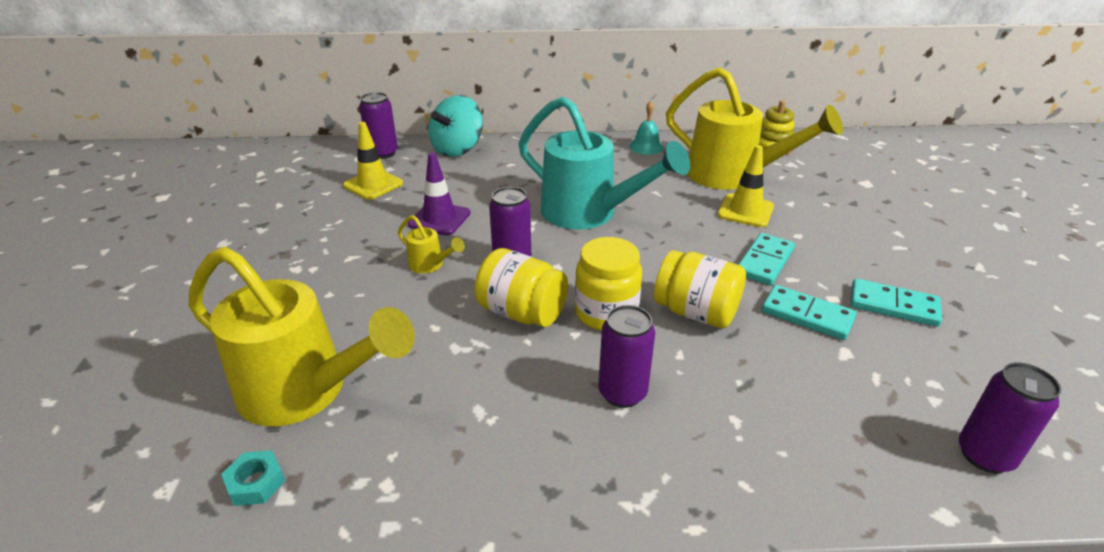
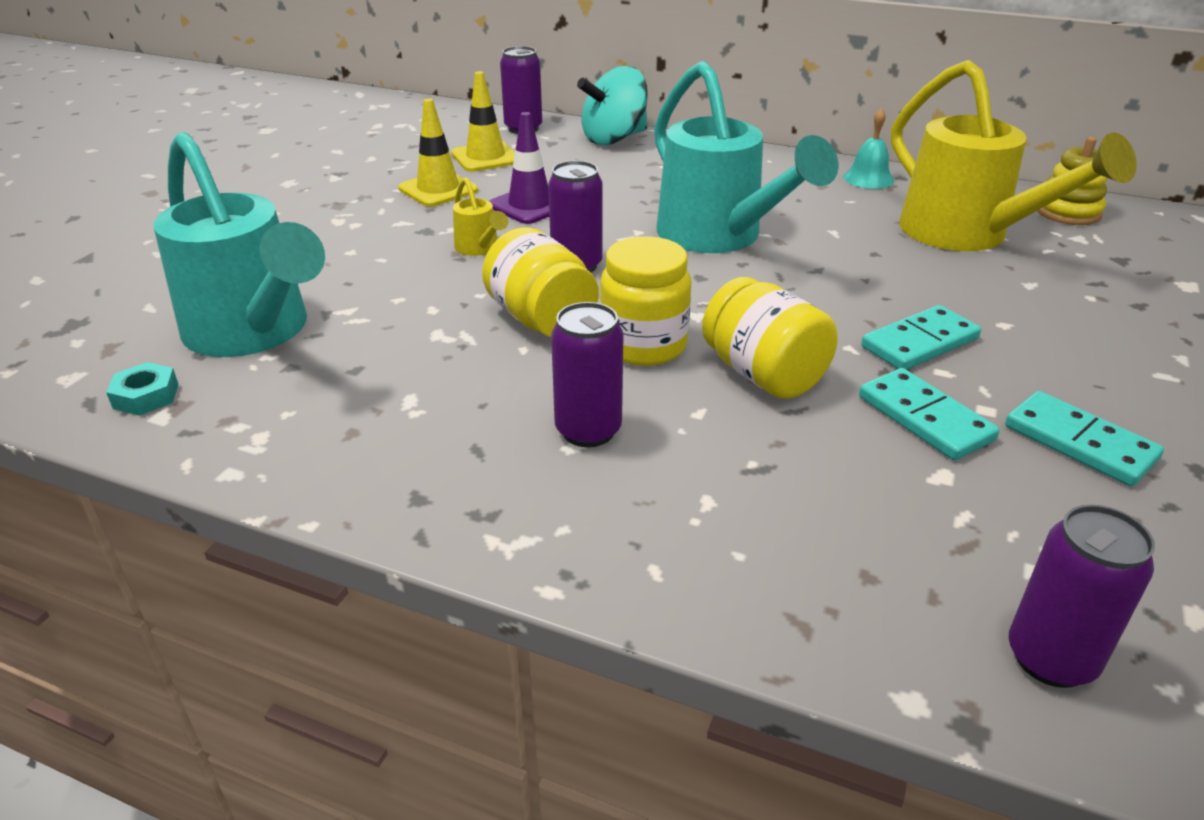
camera: 25 degrees right, 0 degrees up
yellow watering can [189,247,415,427] -> turquoise watering can [154,132,325,357]
yellow traffic cone [717,145,774,227] -> yellow traffic cone moved to [398,98,478,207]

